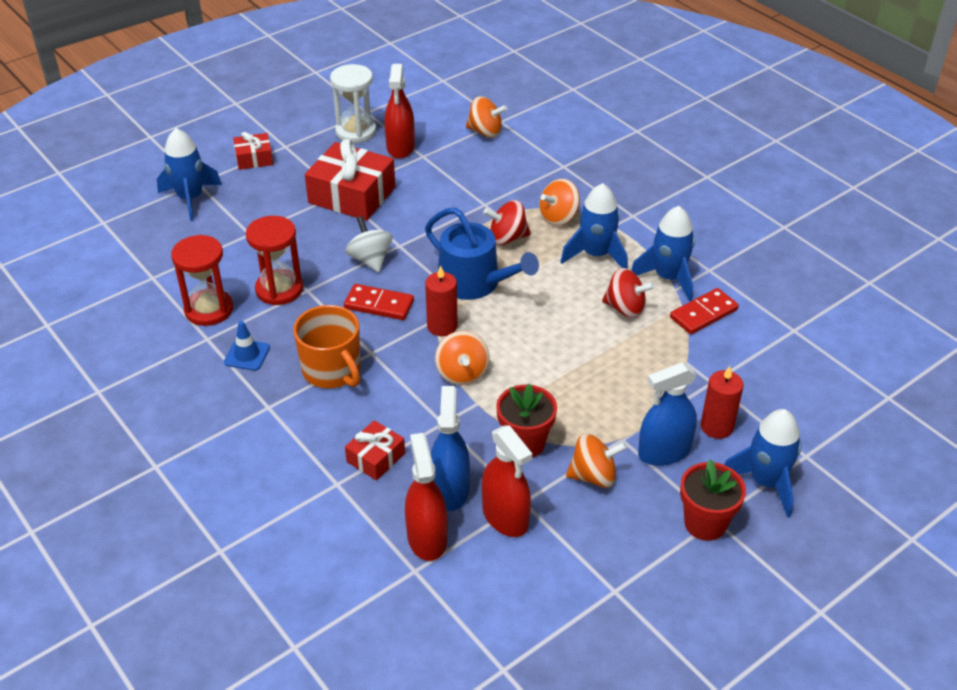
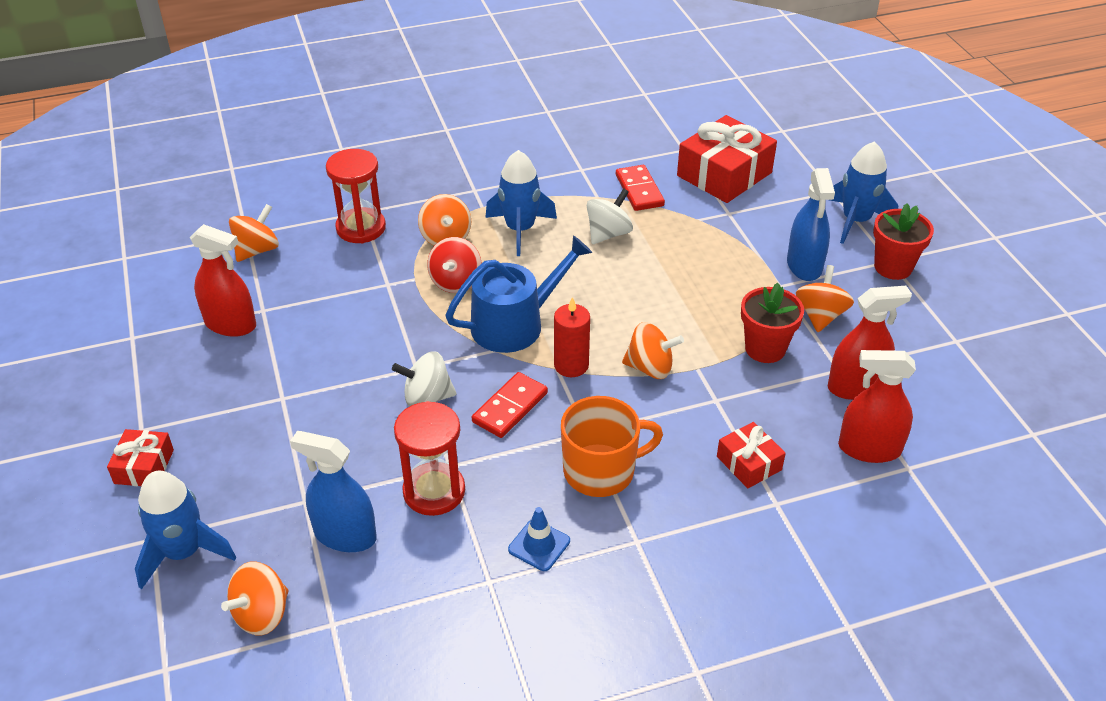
camera: 70 degrees left, 0 degrees up
red hourglass [171,235,233,326] -> red hourglass moved to [326,149,386,243]
red gift [305,139,395,221] -> red gift moved to [677,115,777,203]
white hourglass [330,64,376,143] -> none
blue spray bottle [431,386,470,511] -> blue spray bottle moved to [290,431,377,552]
red spinning top [602,268,655,318] -> white spinning top [587,188,633,244]
blue rocket [631,206,695,302] -> none
red candle [701,366,743,439] -> none
none -> orange spinning top [221,561,289,636]

